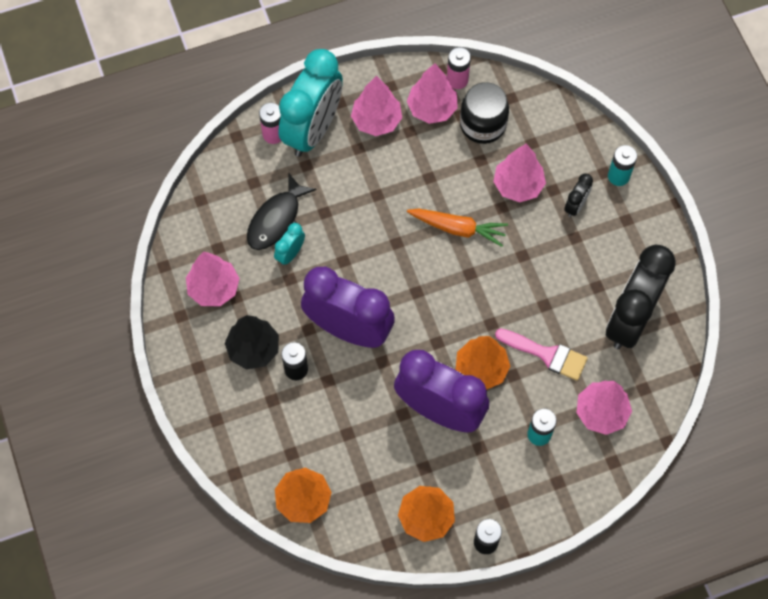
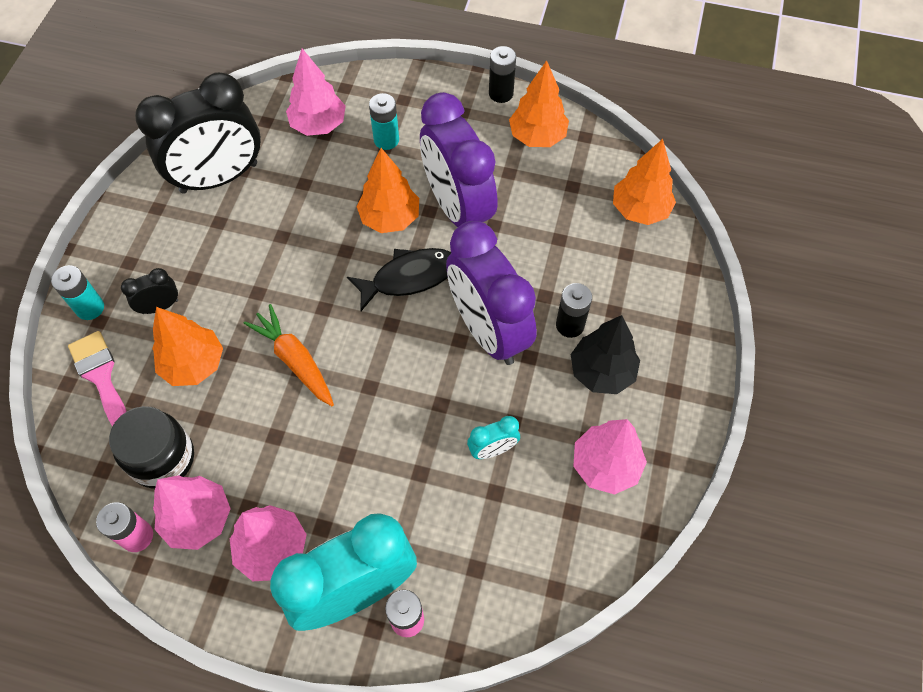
camera: 145 degrees left, 5 degrees down
black fish [247,174,317,250] -> black fish moved to [347,248,451,311]
pink tree [493,144,546,202] -> orange tree [152,307,223,386]
pink brush [495,328,588,381] -> pink brush moved to [68,331,127,427]

